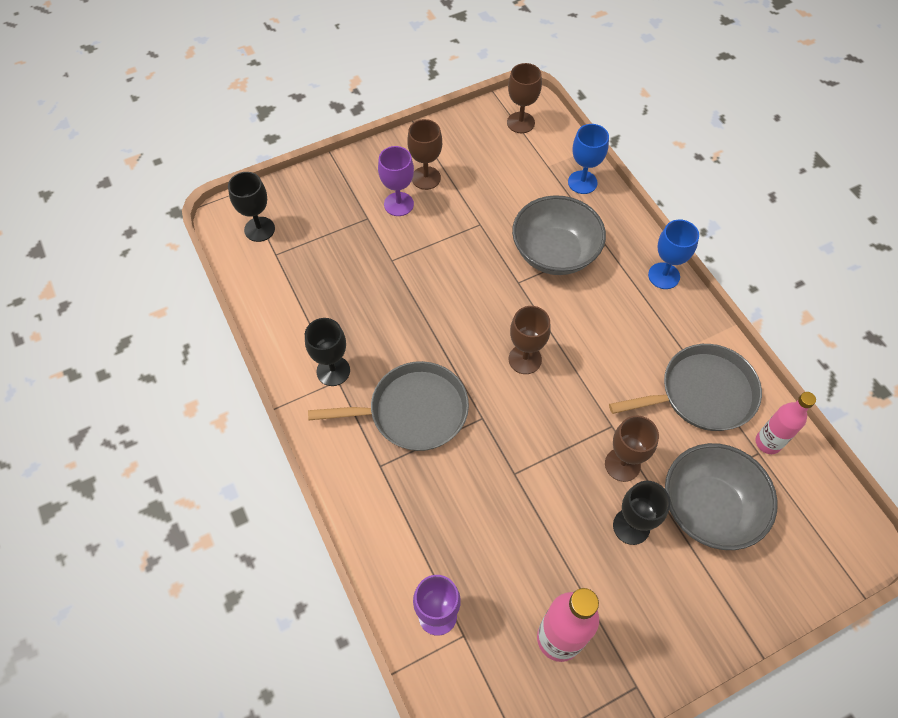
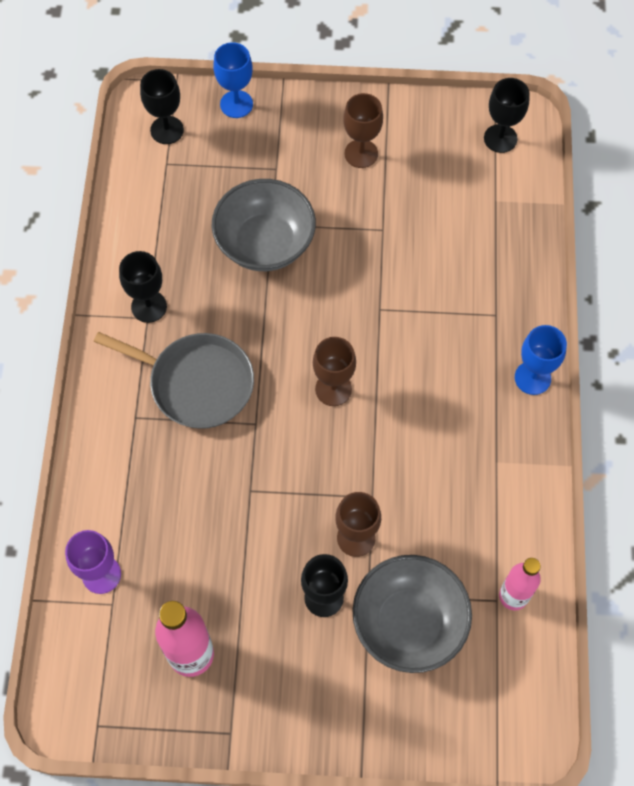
camera: 30 degrees right, 5 degrees up
purple goblet [378,146,414,216] -> none
brown goblet [507,63,542,133] -> black goblet [484,78,530,153]
grey bowl [512,195,606,275] -> grey bowl moved to [212,179,316,271]
blue goblet [568,124,609,194] -> blue goblet moved to [213,42,253,118]
grey pan [609,344,762,431] -> none

